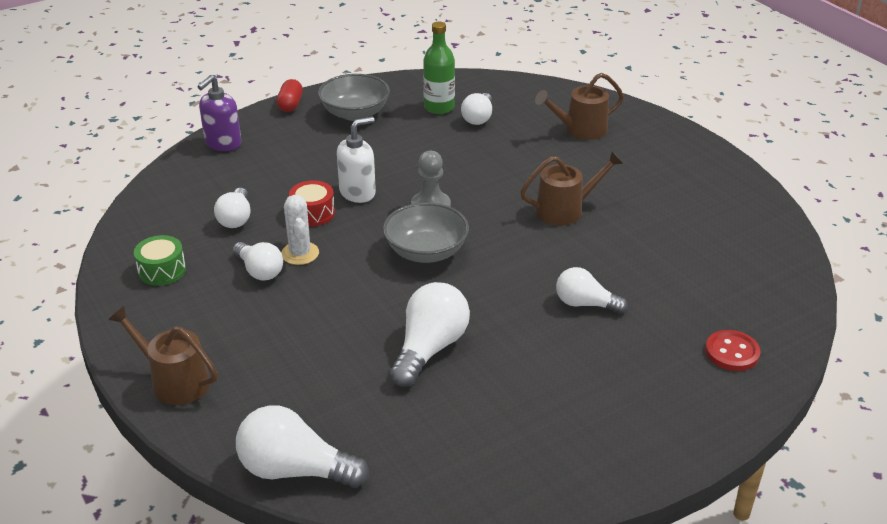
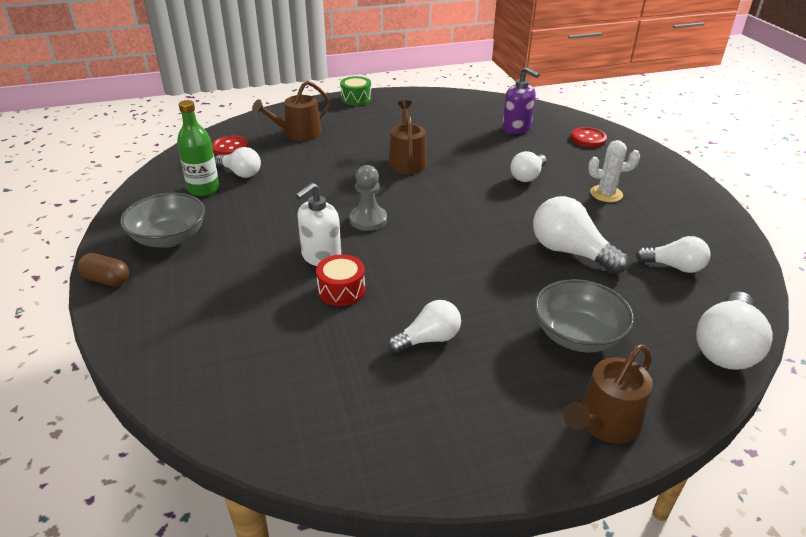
camera: 75 degrees left, 0 degrees up
green drum [134,235,186,286] -> green drum moved to [340,76,371,105]
purple soap dispenser [197,75,241,151] -> purple soap dispenser moved to [502,67,540,134]
white light bulb [214,188,250,228] -> white light bulb moved to [636,236,711,273]
red capsule [276,79,303,112] -> brown capsule [78,253,129,286]
white cactus [281,195,319,265] -> white cactus moved to [588,140,640,202]
white soap dispenser [337,117,376,203] -> white soap dispenser turned 120 degrees counterclockwise [295,183,341,266]
grey bowl [383,202,469,263] -> grey bowl moved to [534,279,634,353]
brown watering can [535,73,624,140] -> brown watering can turned 60 degrees clockwise [252,81,330,141]
none -> red button [212,136,248,155]

